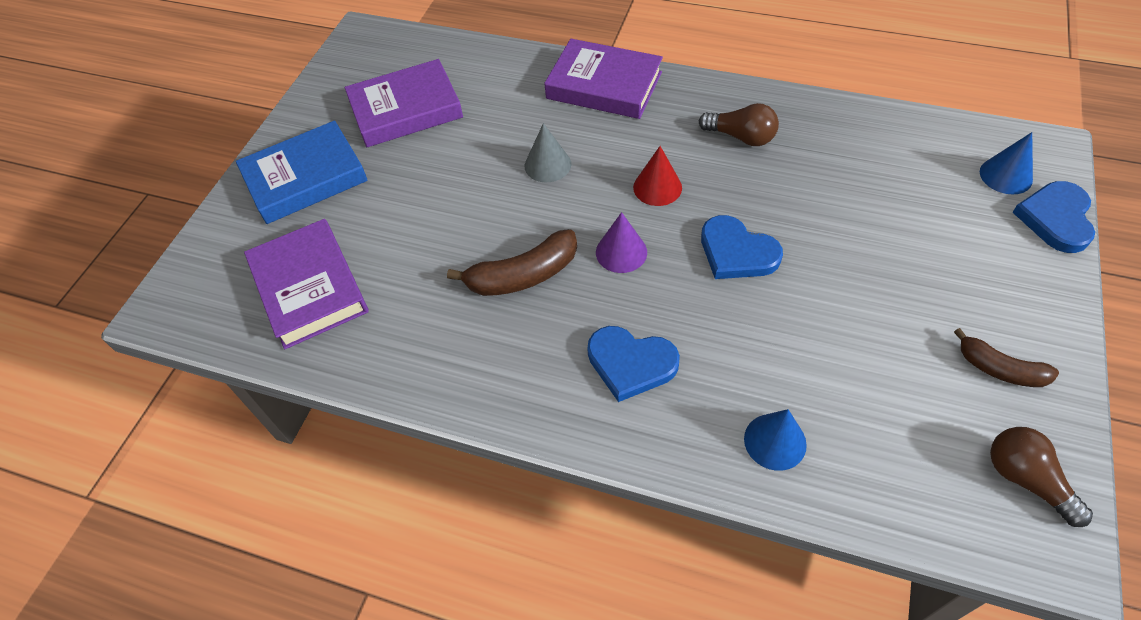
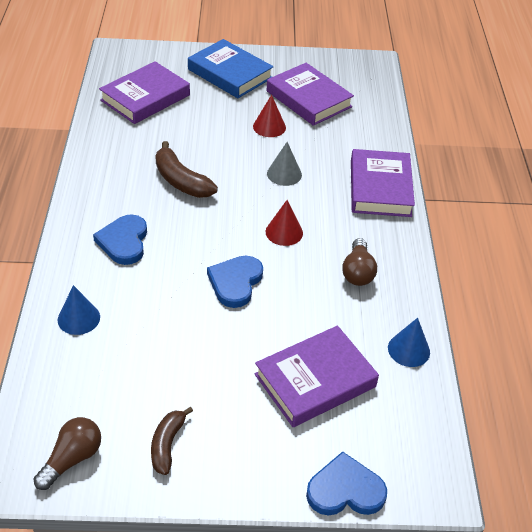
camera: 65 degrees right, 10 degrees down
purple cone [596,212,647,273] -> none
blue cone [980,132,1033,194] -> blue cone moved to [388,318,430,367]
none -> red cone [253,95,286,137]
none -> purple book [255,326,379,427]

